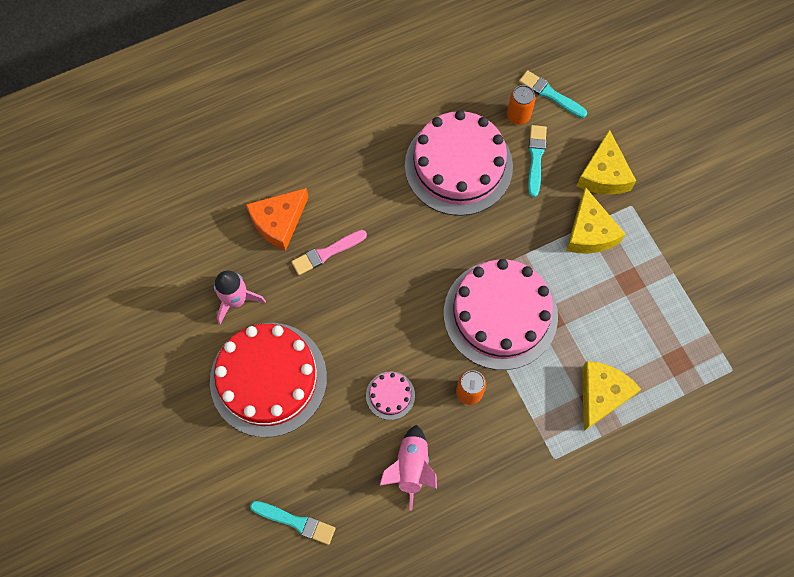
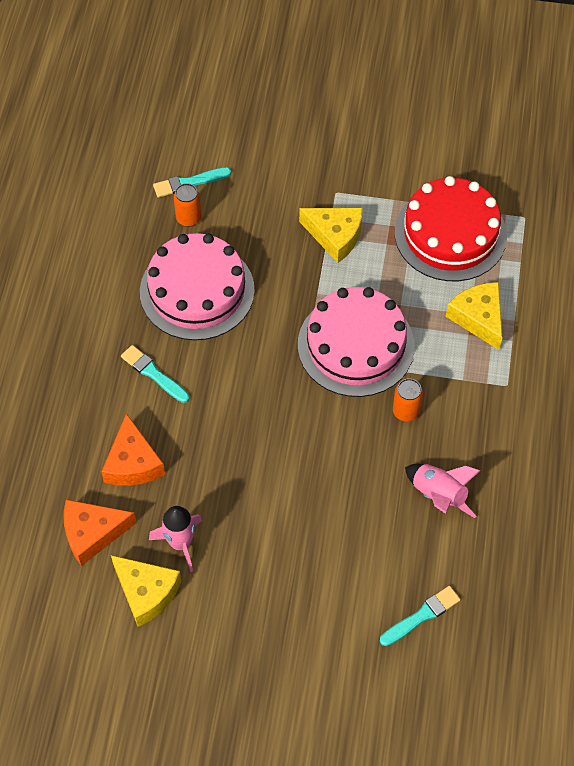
camera: 55 degrees left, 10 degrees down
red cake [210,323,327,437] -> red cake moved to [395,176,507,281]
pink brush [291,230,367,275] -> none
pink cake [366,371,415,420] -> none
turquoise brush [528,125,547,197] -> turquoise brush moved to [121,345,189,403]
yellow cheese [577,129,636,195] -> yellow cheese moved to [111,555,181,627]
none -> orange cheese [64,499,136,566]

